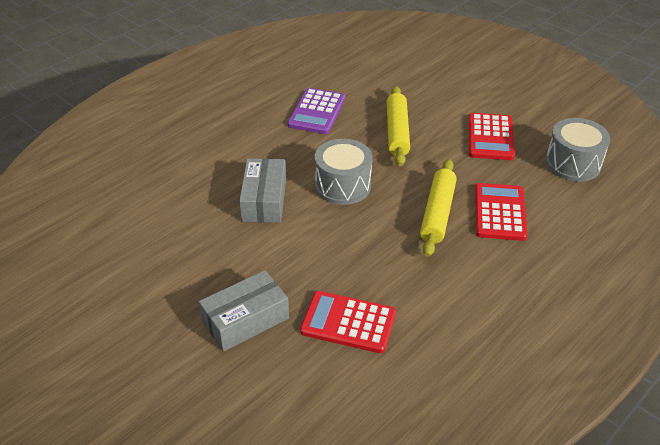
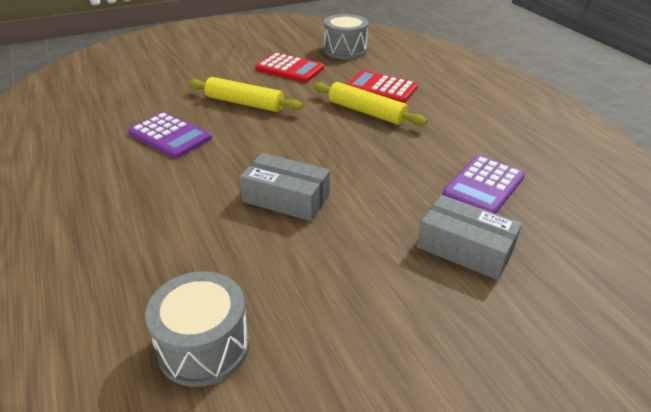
camera: 70 degrees left, 5 degrees down
grey box [199,270,289,352] -> grey box turned 45 degrees counterclockwise [417,195,522,280]
red calculator [300,291,396,353] -> purple calculator [442,155,525,214]
grey drum [315,139,373,205] -> grey drum moved to [145,271,249,387]

